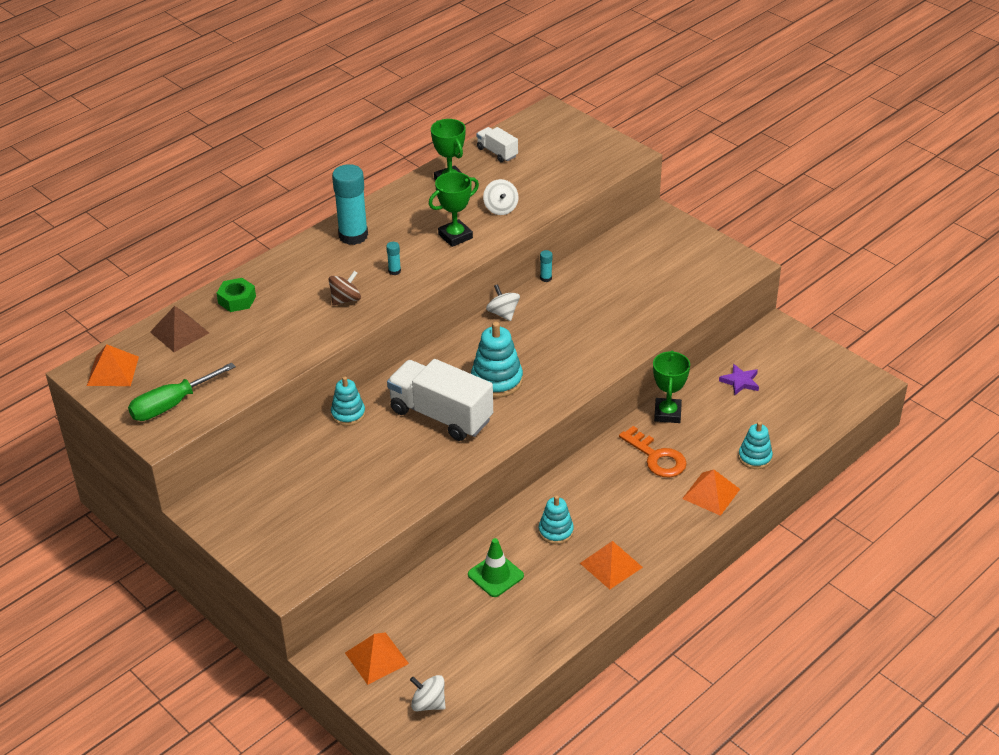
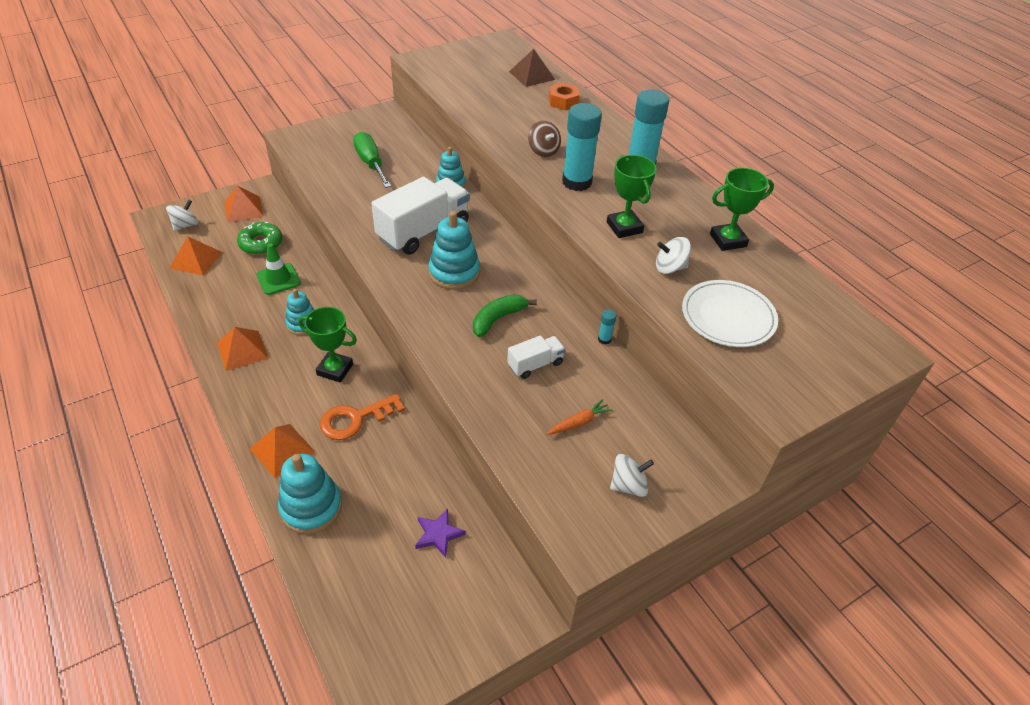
camera: 100 degrees right, 5 degrees up
orange pyramid [87,344,139,386] -> orange pyramid moved to [170,236,222,275]
green screwdriver [128,363,236,421] -> green screwdriver moved to [353,132,391,188]
green nut [216,278,256,312] -> orange nut [549,83,580,110]
turquoise glue stick [386,242,401,275] -> turquoise glue stick [562,103,602,191], size x2.40
white truck [476,127,518,163] -> white truck moved to [507,335,565,379]
white spinning top [486,284,520,321] -> white spinning top moved to [610,454,654,497]
green trophy [653,350,690,423] -> green trophy moved to [298,307,357,383]
turquoise stacking toy [738,421,773,469] -> turquoise stacking toy [278,454,342,534], size x1.55
none -> green donut [237,222,282,255]
none -> green banana [473,294,537,337]
none -> orange carrot [547,399,613,435]
none -> white plate [682,280,778,347]

